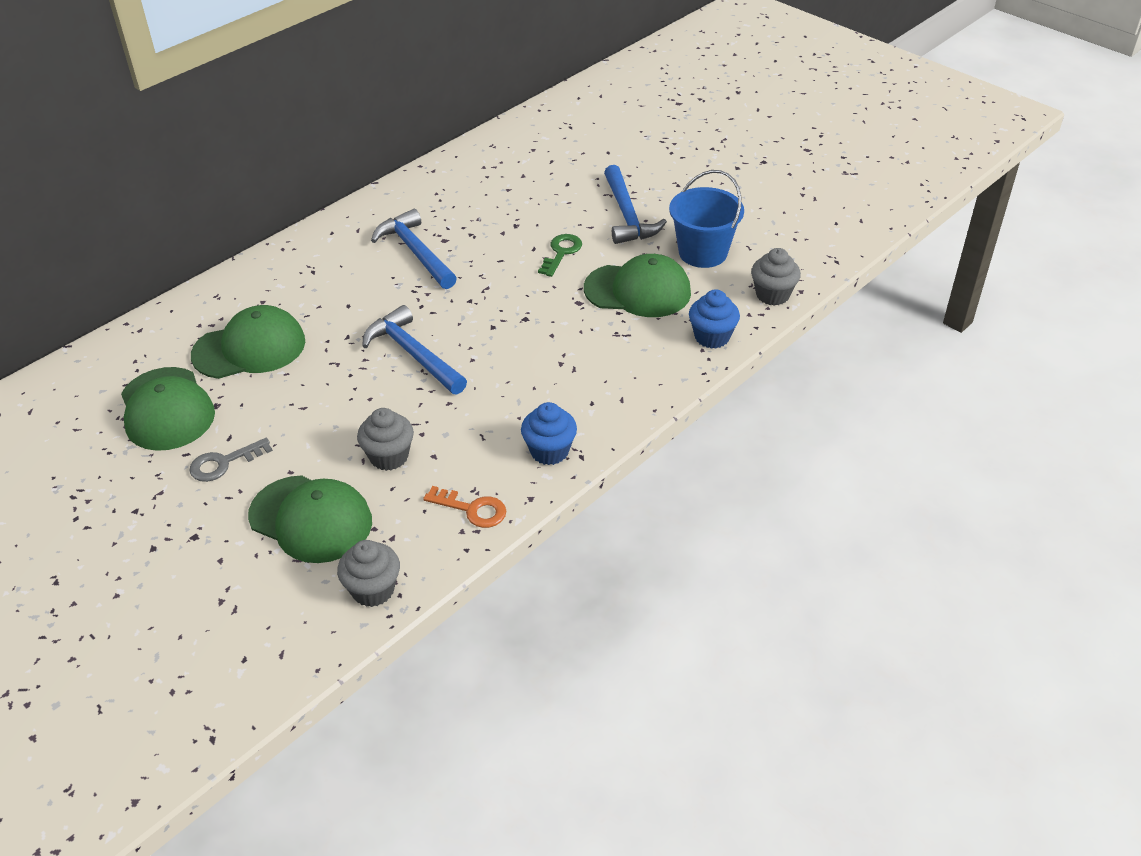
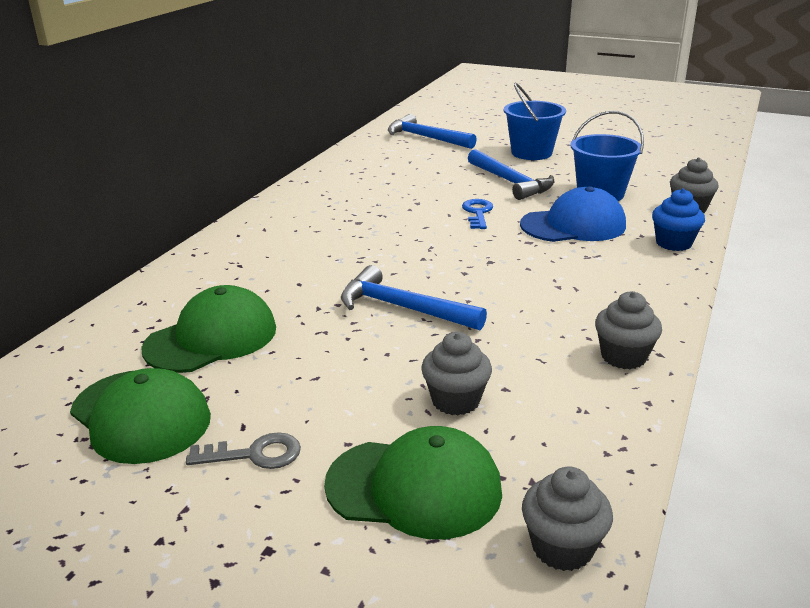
camera: 20 degrees left, 15 degrees down
grey key [189,438,273,482] -> grey key turned 135 degrees counterclockwise [186,432,301,469]
blue hammer [371,209,457,289] -> blue hammer moved to [388,114,477,149]
orange key [423,486,506,528] -> none
blue cupcake [521,402,577,465] -> grey cupcake [595,291,662,369]
green key [538,234,582,277] -> blue key [462,199,493,229]
green cap [584,254,691,317] -> blue cap [520,186,626,242]
none -> blue bucket [504,83,566,160]

